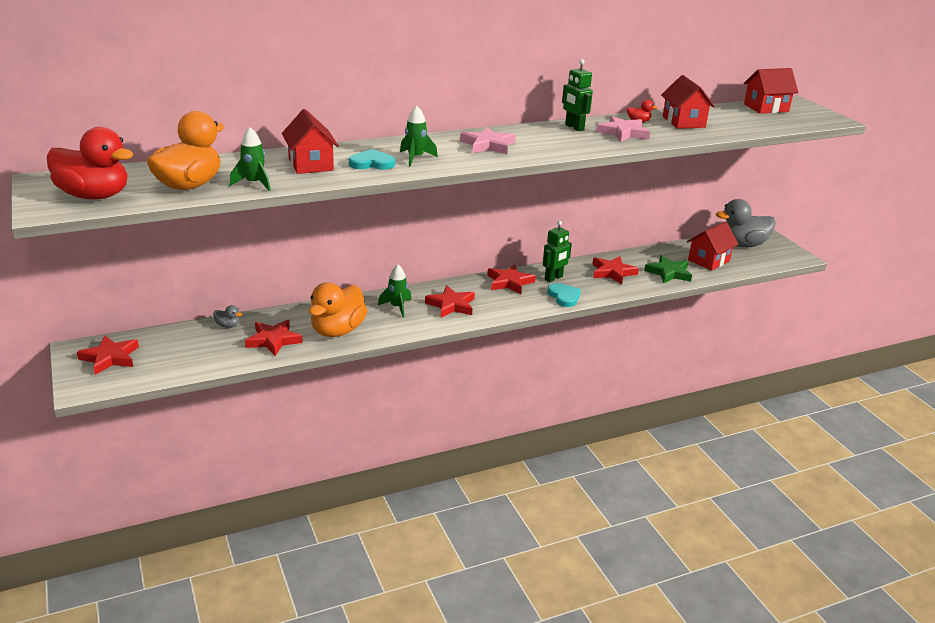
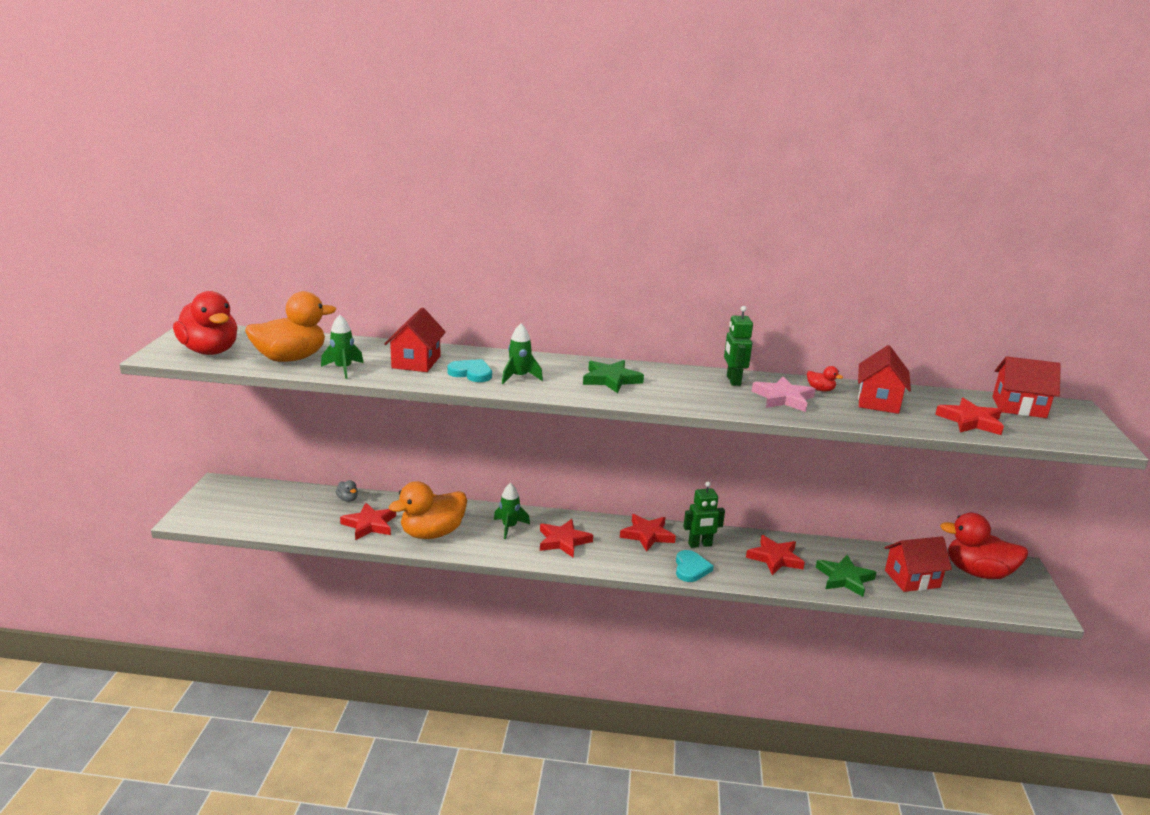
camera: 30 degrees right, 5 degrees down
red star [77,335,139,375] -> red star moved to [935,398,1004,435]
pink star [460,127,515,154] -> green star [583,360,644,393]
grey duck [716,199,776,247] -> red duck [940,513,1028,579]

